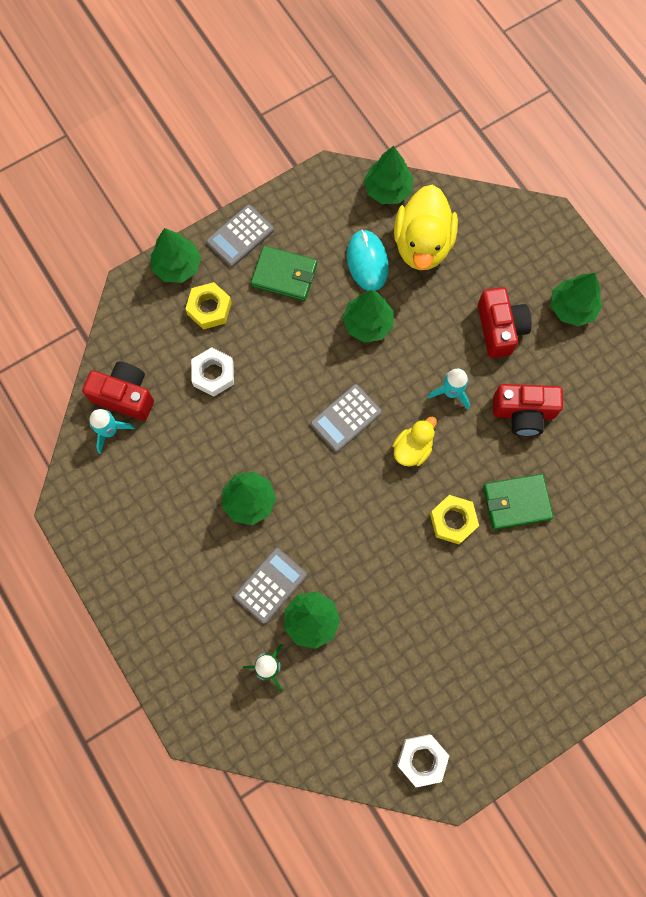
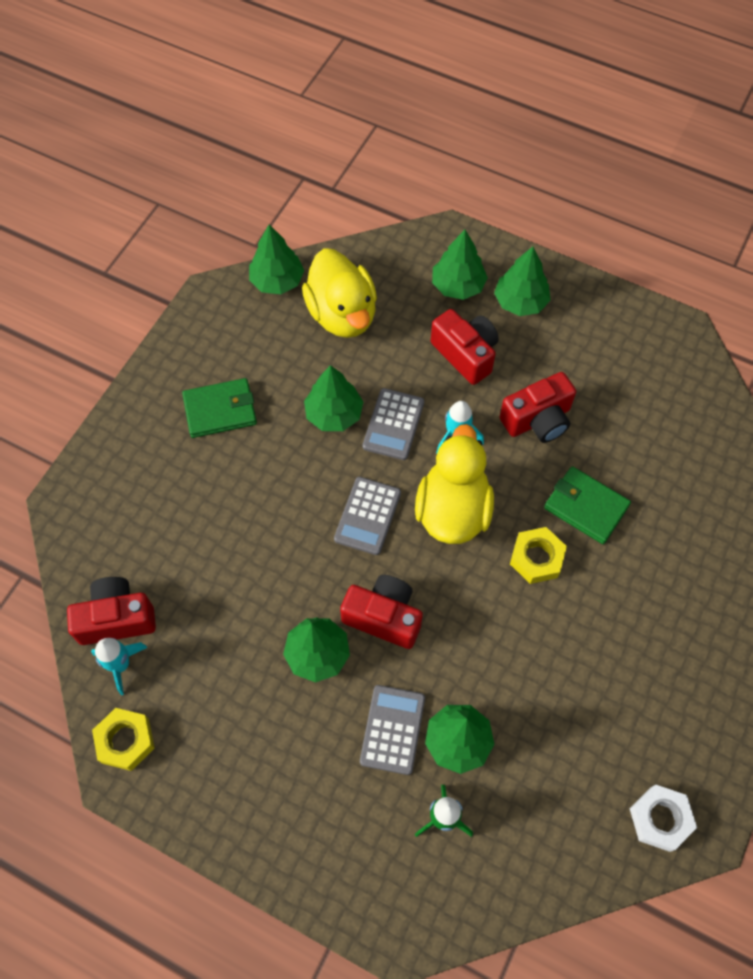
camera: 30 degrees left, 10 degrees down
green tree [151,228,201,283] -> green tree moved to [432,230,488,300]
yellow nut [186,282,232,330] -> yellow nut moved to [92,708,155,771]
white nut [191,347,234,396] -> none
grey calculator [206,205,274,267] -> grey calculator moved to [363,388,424,460]
turquoise mouse [347,229,389,291] -> none
yellow duck [392,417,437,466] -> yellow duck [415,424,494,544], size x1.81
green wallet [483,474,554,530] -> green wallet turned 75 degrees clockwise [544,466,631,544]
none -> red camera [340,575,423,649]

